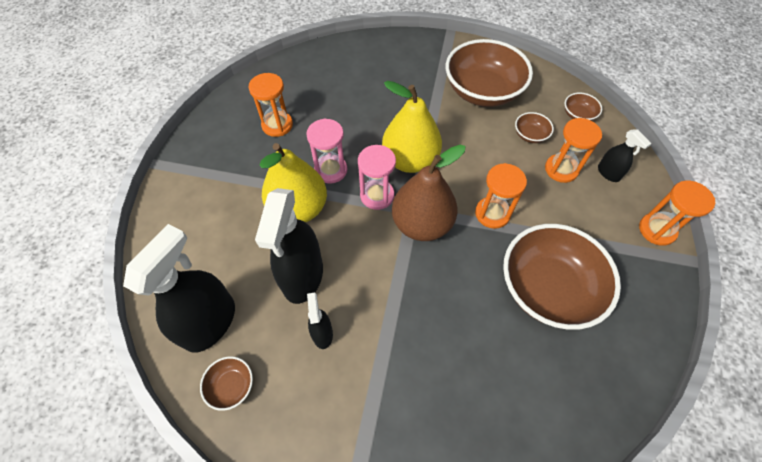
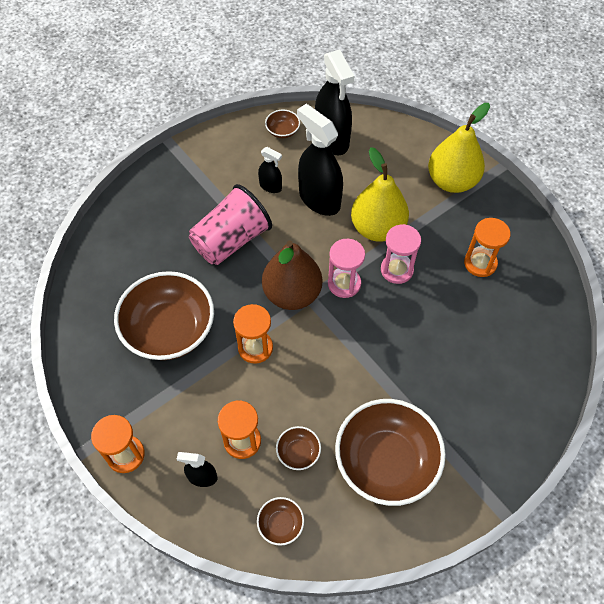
camera: 130 degrees right, 0 degrees up
yellow pear [382,81,442,173] -> yellow pear moved to [428,103,490,193]
none -> pink cup [189,184,272,265]

